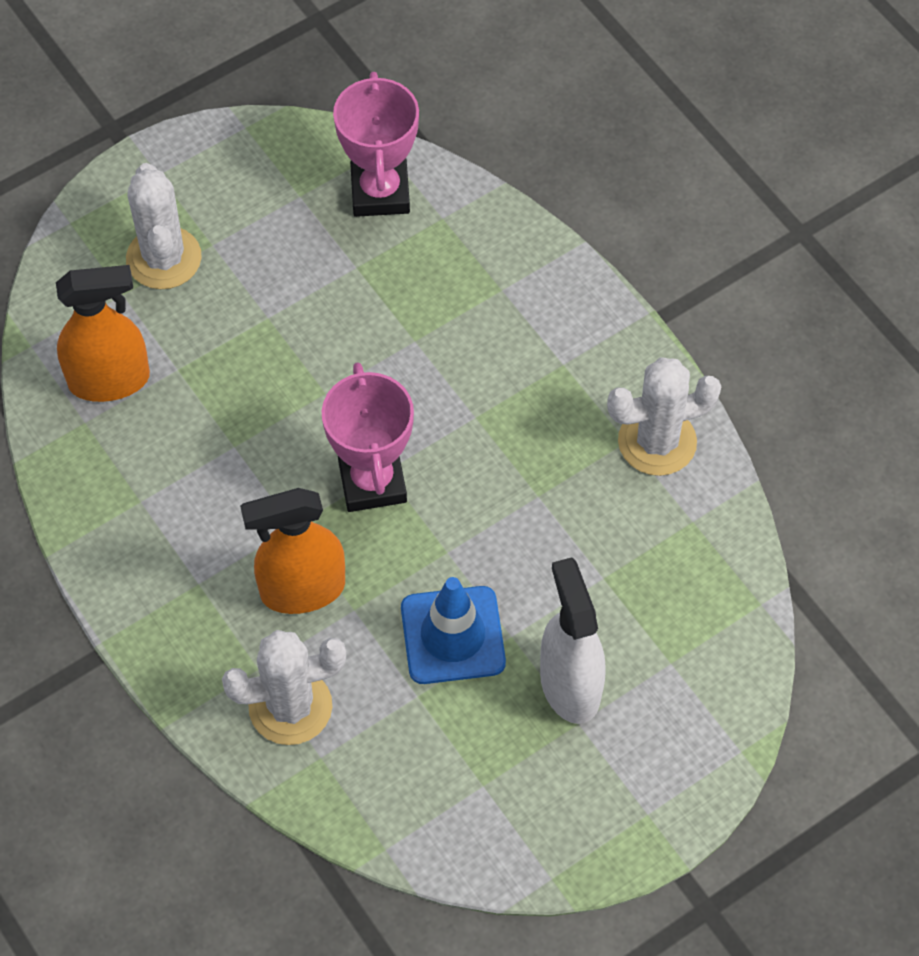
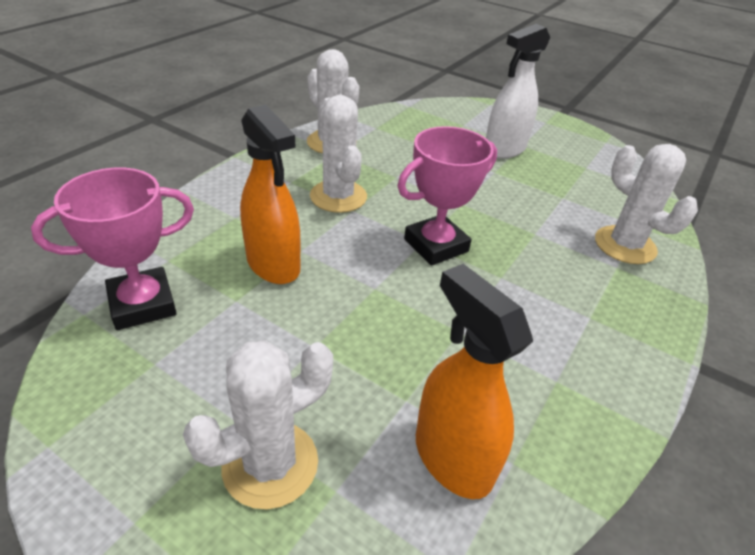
camera: 115 degrees left, 20 degrees down
orange spray bottle [240,488,345,614] -> orange spray bottle moved to [240,104,300,284]
blue traffic cone [401,577,506,684] -> none
none -> white cactus [310,95,367,213]

